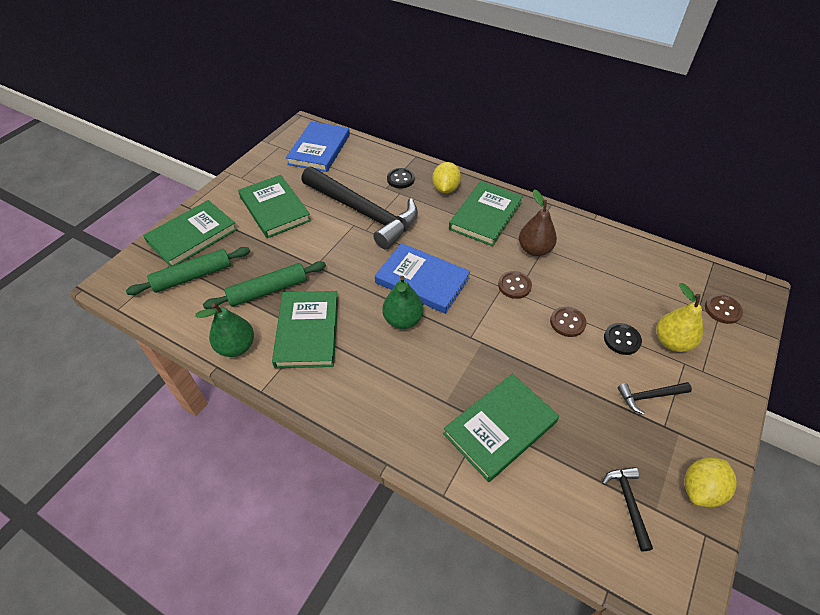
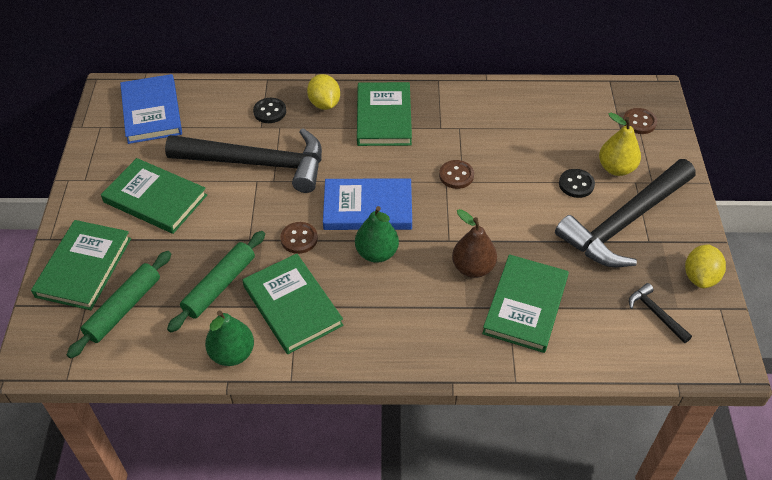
camera: 30 degrees left, 0 degrees up
brown pear [519,190,557,256] -> brown pear moved to [452,209,497,278]
brown button [550,306,587,337] -> brown button moved to [281,222,318,254]
black hammer [618,382,692,415] -> black hammer [555,159,696,267], size x2.49

